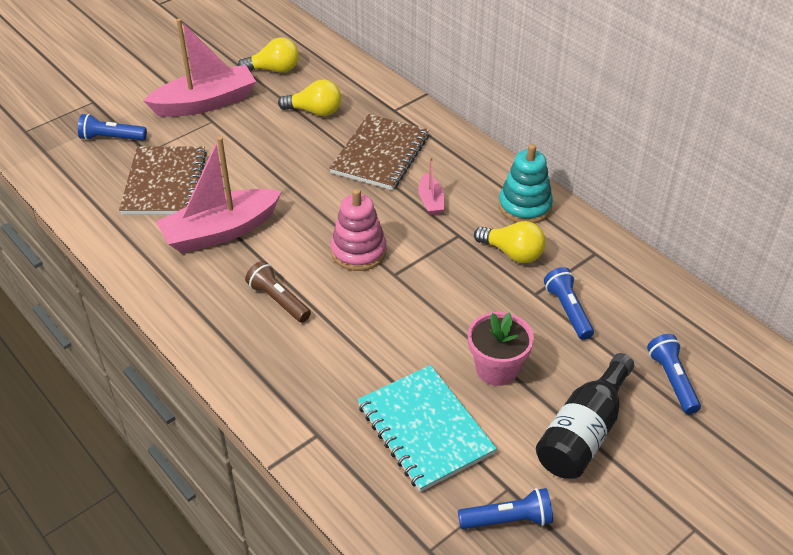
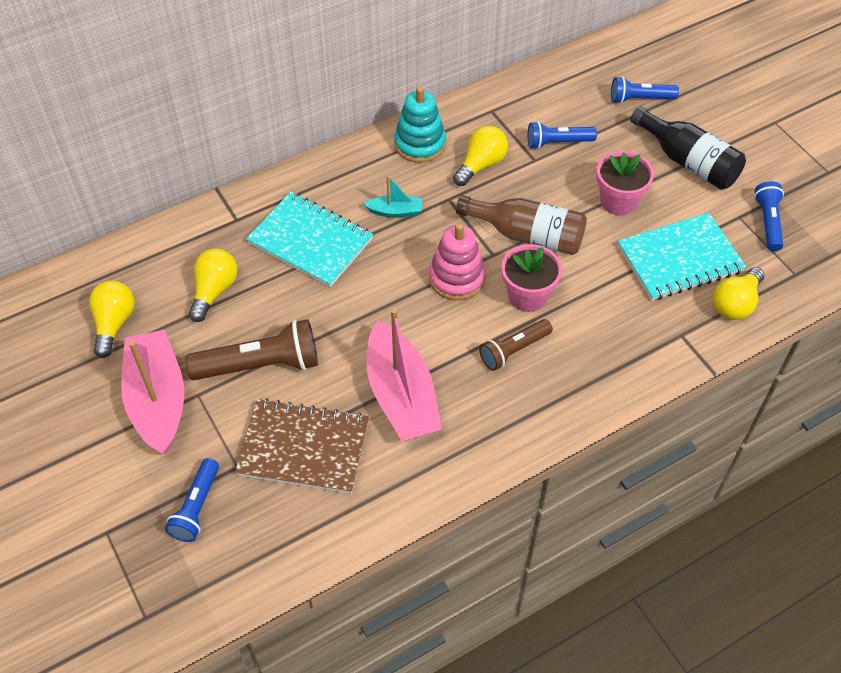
camera: 80 degrees left, 10 degrees up
brown notebook [329,114,429,190] -> turquoise notebook [246,192,373,287]
pink boat [418,157,444,215] -> turquoise boat [364,175,422,217]
none -> brown flashlight [185,319,318,380]
none -> brown bottle [456,195,587,255]
none -> pink flower pot [501,244,562,312]
none -> yellow light bulb [713,267,764,320]

